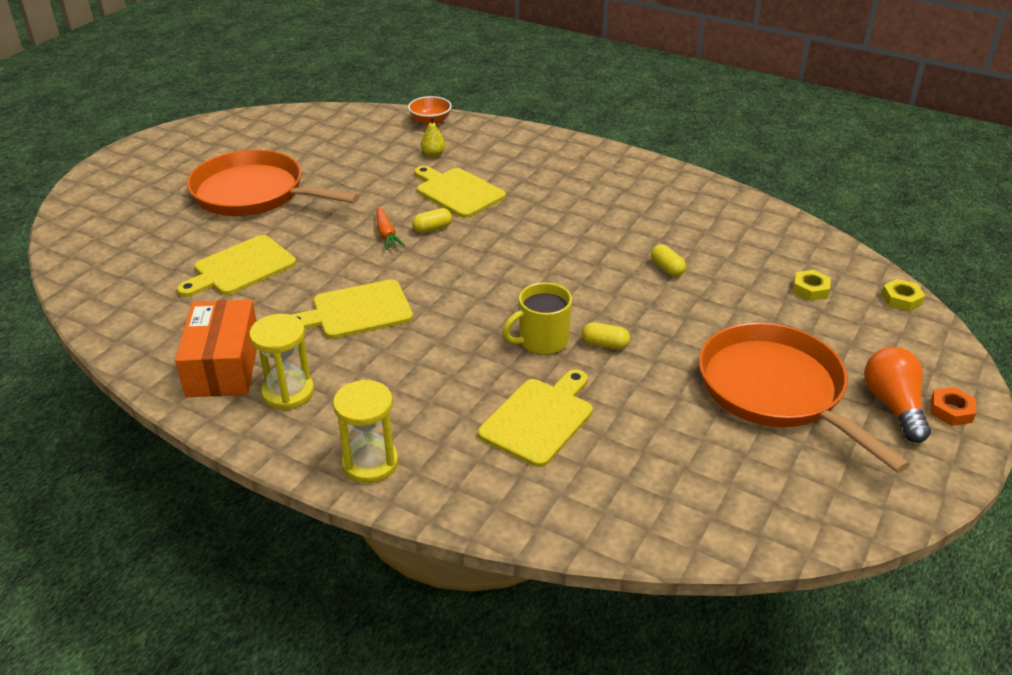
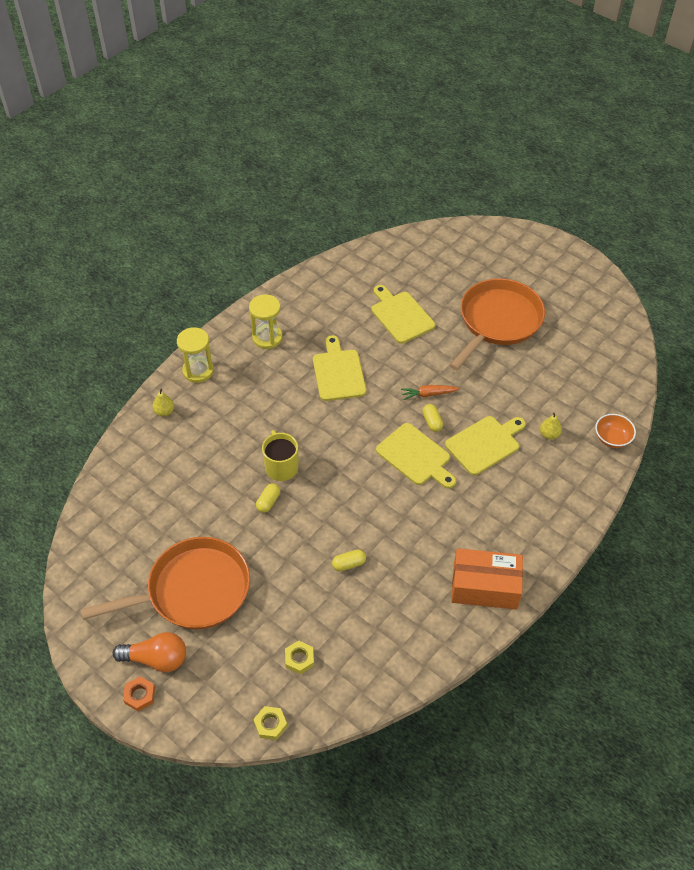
camera: 100 degrees right, 15 degrees up
orange box [175,300,257,397] -> orange box moved to [451,548,523,610]
yellow cutting board [478,369,593,467] -> yellow cutting board moved to [376,423,456,489]
none -> yellow pear [153,389,174,416]

